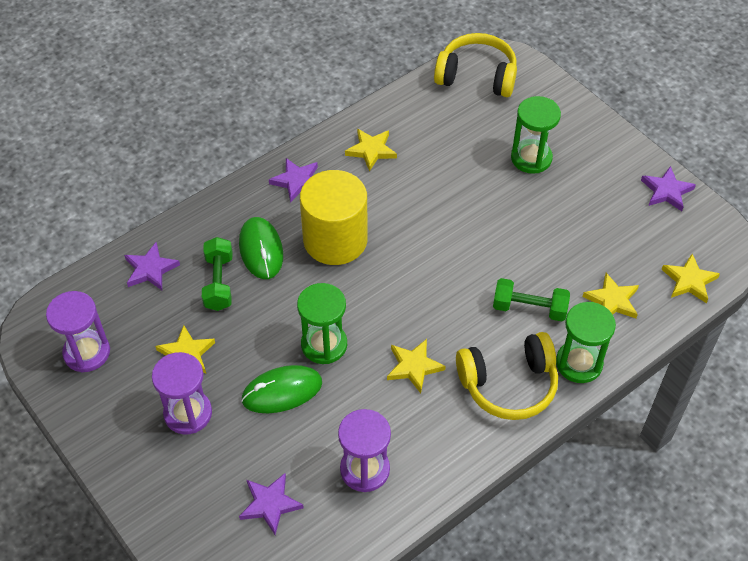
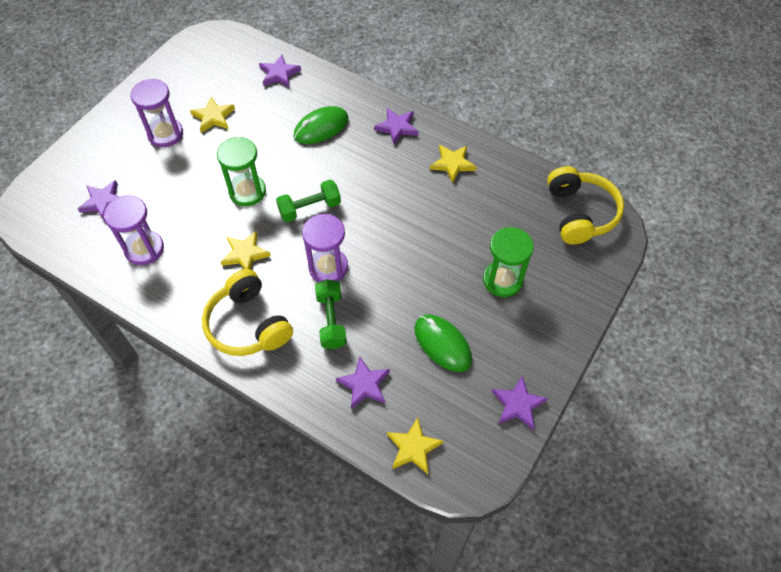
camera: 70 degrees right, 5 degrees up
purple hourglass [46,291,110,372] -> purple hourglass moved to [302,214,348,282]
green dumbbell [202,237,232,311] -> green dumbbell moved to [276,180,341,222]
green mouse [241,365,322,413] -> green mouse moved to [414,314,472,372]
yellow cylinder [300,170,368,265] -> none
green hourglass [556,302,616,383] -> none
yellow star [582,273,639,318] -> purple star [336,356,390,409]

